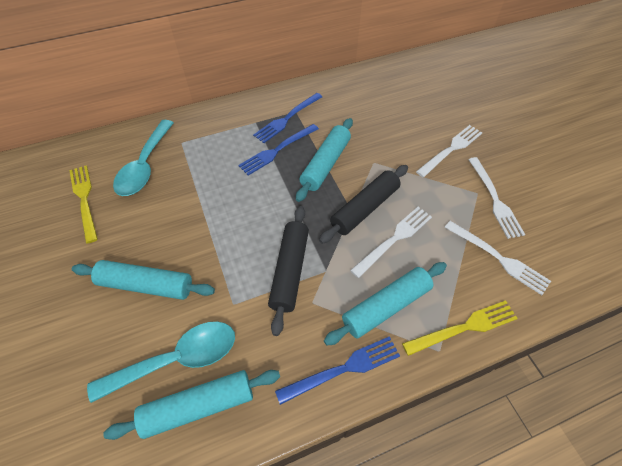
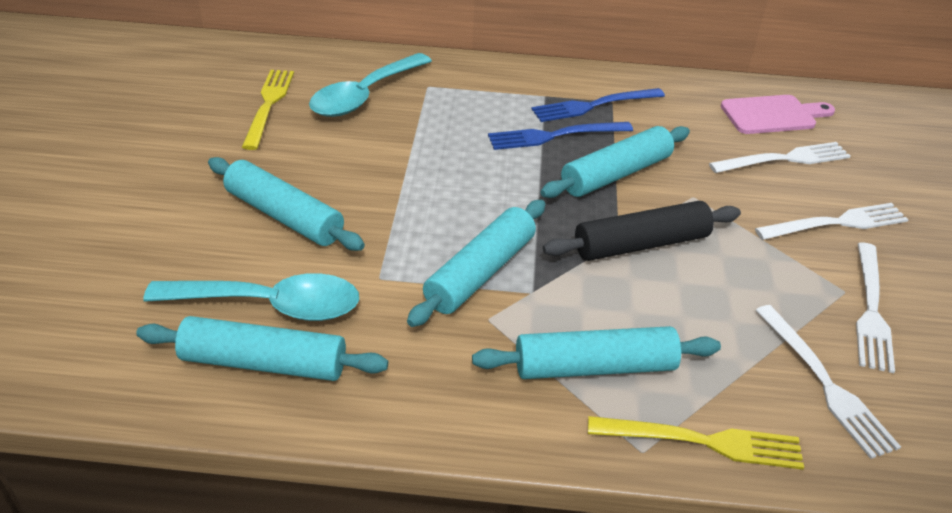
camera: 25 degrees right, 15 degrees down
black rolling pin [268,206,309,336] -> turquoise rolling pin [407,200,545,327]
blue fork [275,336,400,405] -> none
white fork [350,207,432,278] -> white fork moved to [709,142,851,173]
none -> pink cutting board [721,95,835,134]

